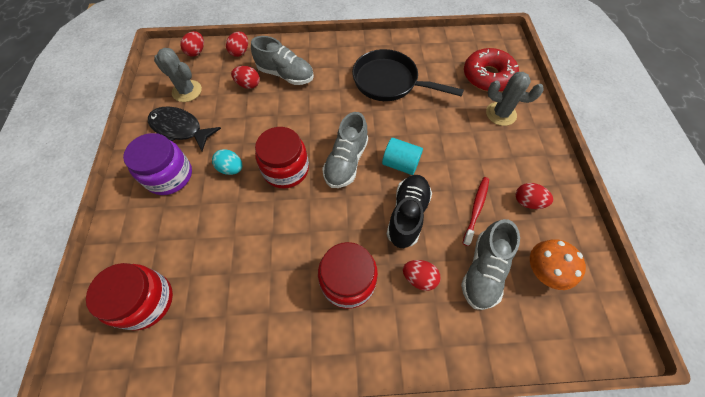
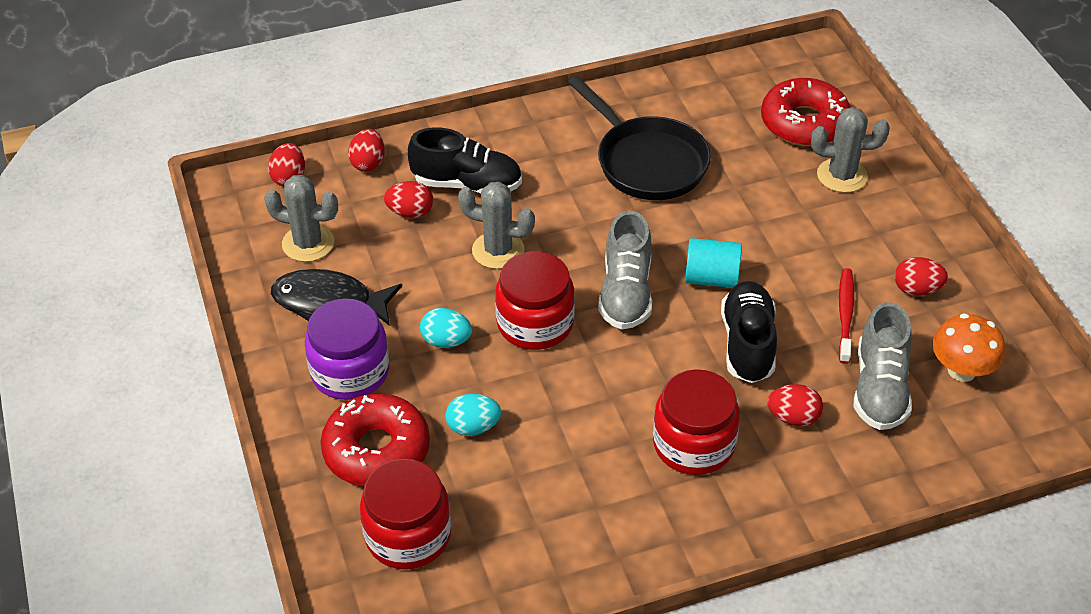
camera: 15 degrees left, 15 degrees down
grey shoe [251,36,314,85] -> black shoe [408,127,522,193]
black pan [352,49,464,101] -> black pan turned 135 degrees counterclockwise [568,76,711,200]
none -> red donut [321,393,430,486]
none -> turquoise egg [446,394,501,436]
none -> grey cactus [458,182,535,269]

